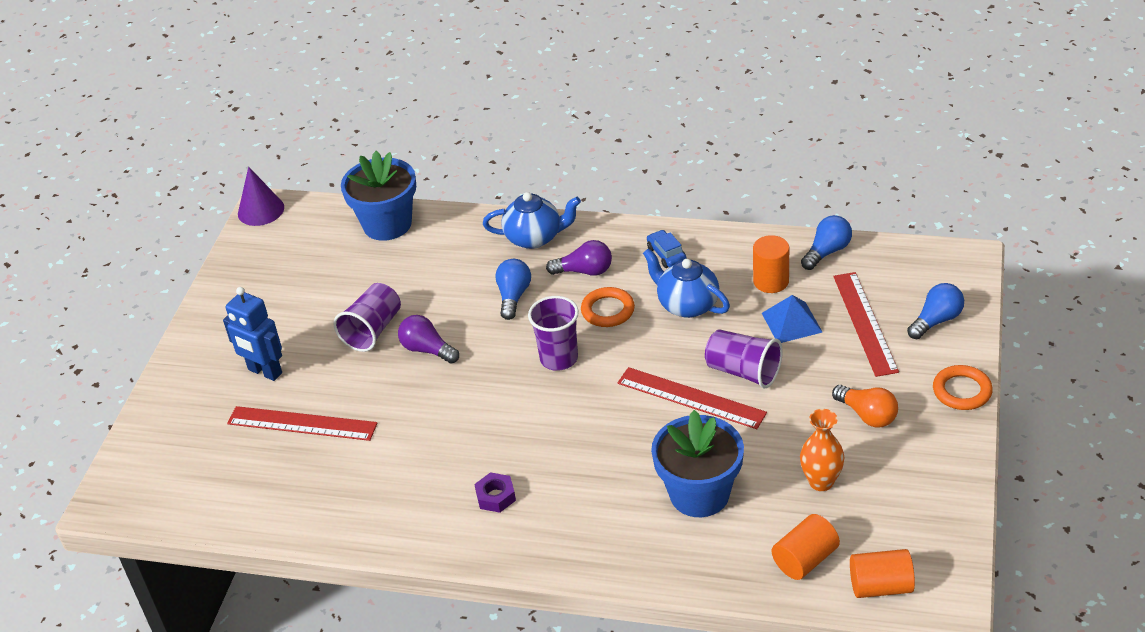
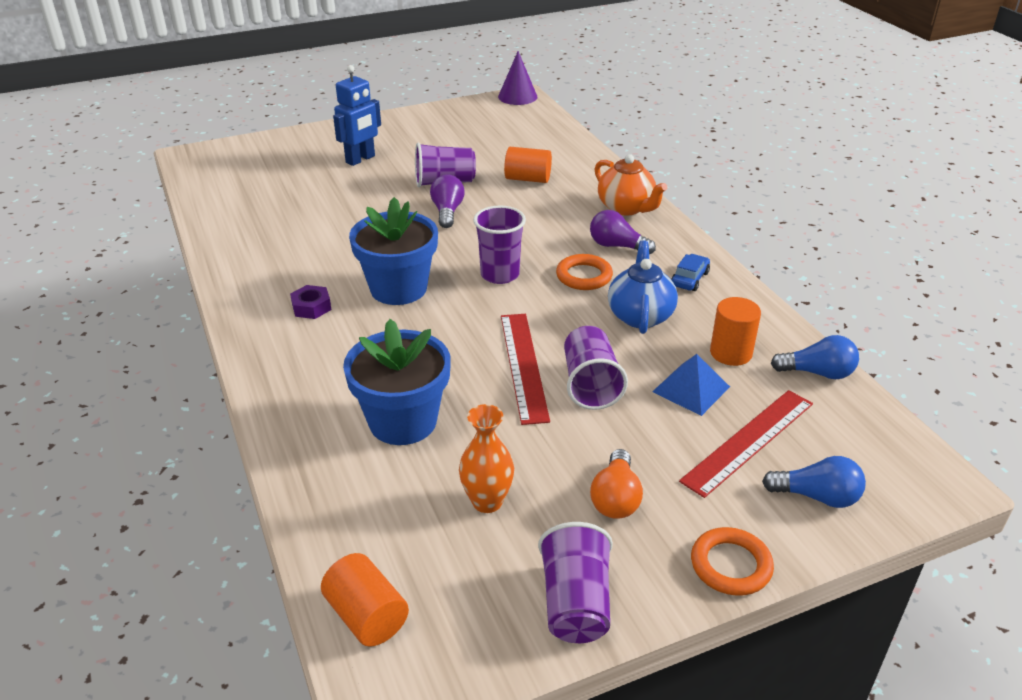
camera: 50 degrees right, 5 degrees down
blue robot [223,287,282,381] -> blue robot turned 135 degrees counterclockwise [333,65,381,166]
red ruler [227,406,377,441] -> none
blue flower pot [341,151,416,241] -> blue flower pot moved to [349,197,438,305]
blue teapot [483,192,581,249] -> orange teapot [594,154,668,216]
blue light bulb [495,259,531,320] -> none
purple light bulb [546,240,612,276] -> purple light bulb turned 150 degrees clockwise [590,210,656,254]
orange cylinder [772,514,840,580] -> orange cylinder moved to [504,147,552,183]
none -> purple cup [538,522,613,643]

